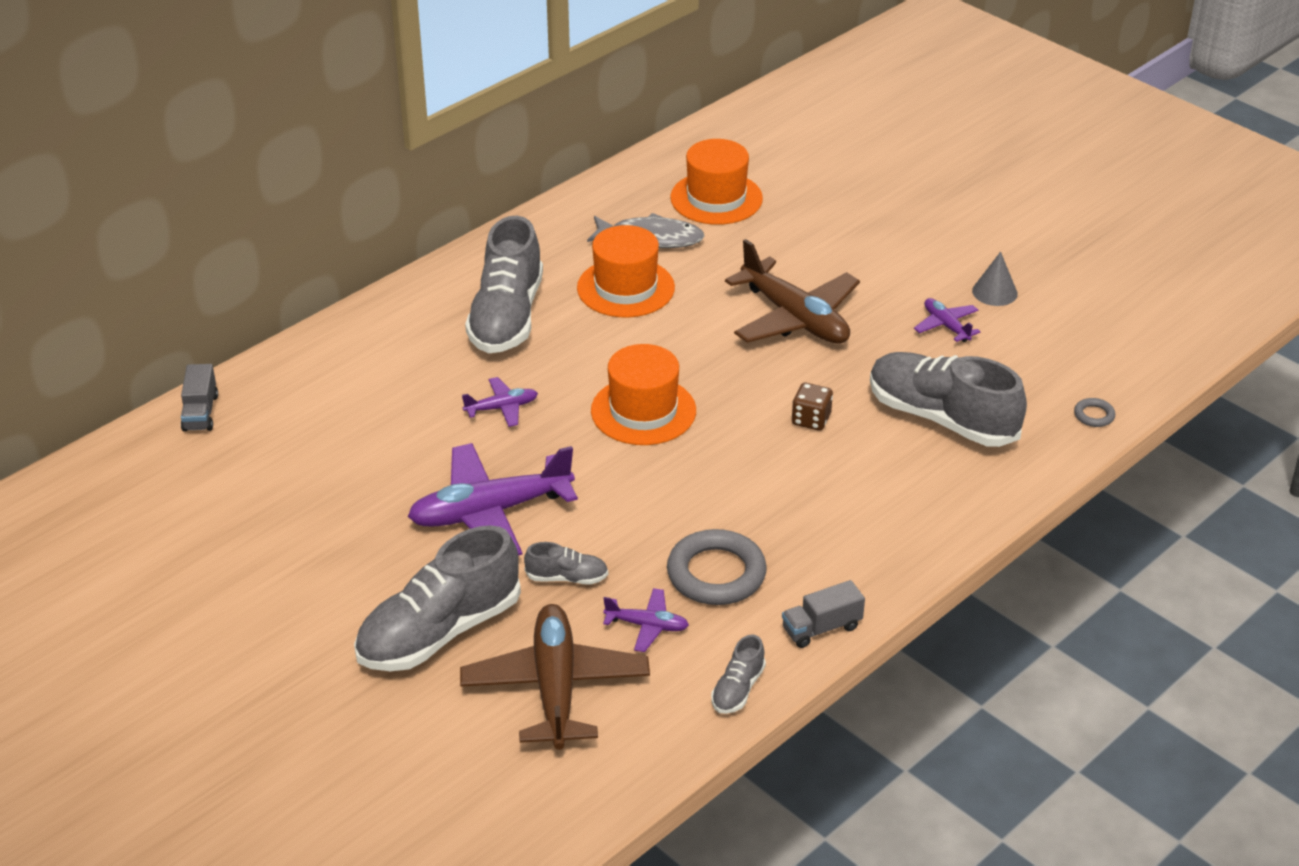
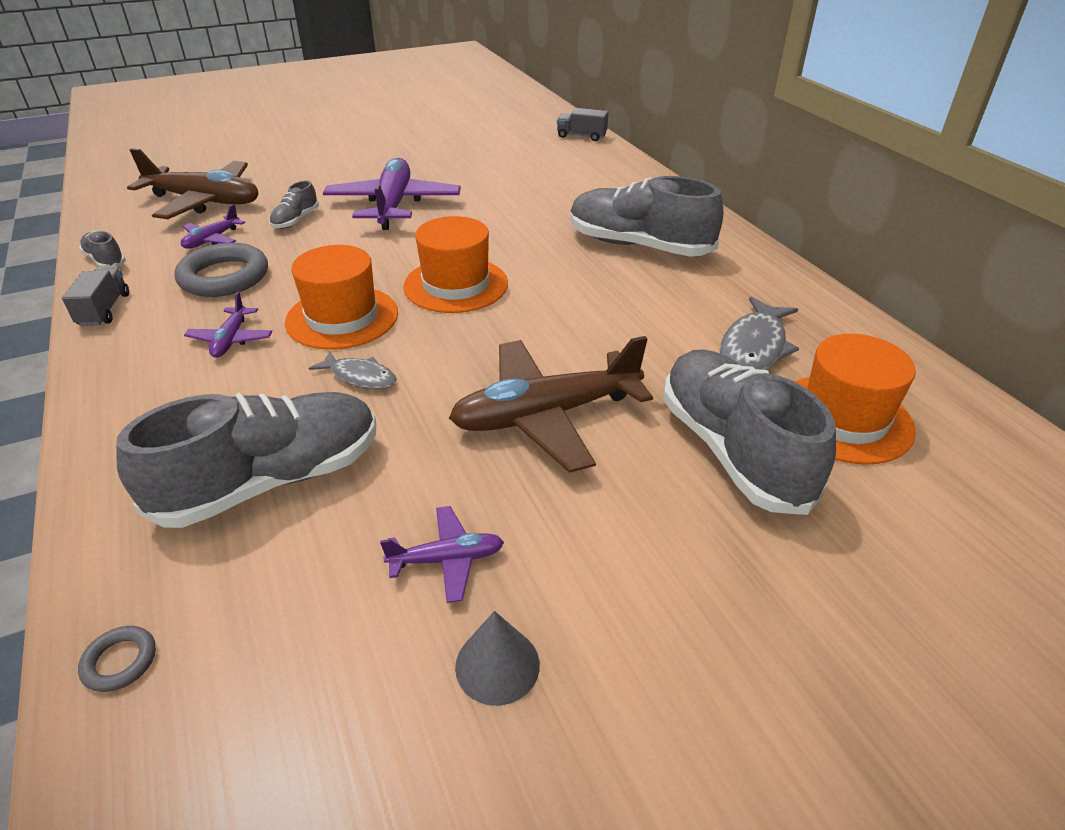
camera: 110 degrees right, 0 degrees up
grey shoe [354,525,521,671] -> grey shoe moved to [663,349,836,515]
purple plane [462,377,538,427] -> purple plane moved to [184,292,272,358]
orange hat [577,225,675,318] -> orange hat moved to [285,245,398,349]
brown dice [792,383,833,431] -> grey fish [309,351,397,389]

